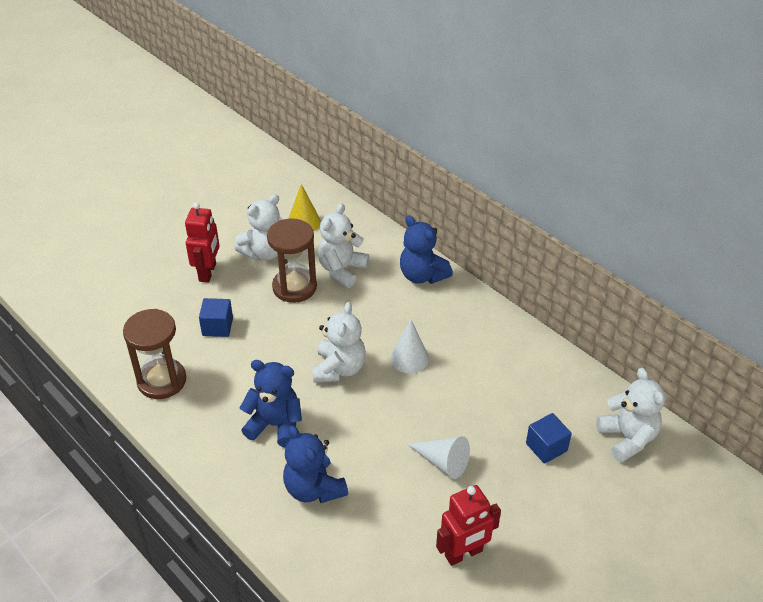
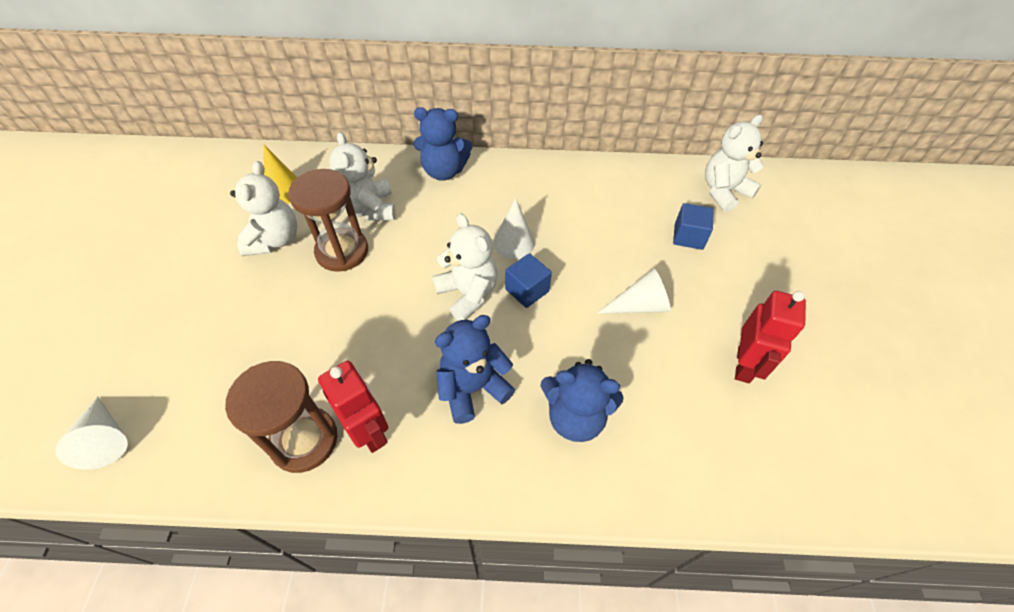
camera: 45 degrees left, 10 degrees up
red robot [185,202,219,283] -> red robot moved to [318,361,388,453]
blue cube [199,298,233,337] -> blue cube moved to [505,253,552,308]
white teddy bear [596,368,665,463] -> white teddy bear turned 60 degrees counterclockwise [705,115,764,212]
none -> white cone [55,396,128,470]

